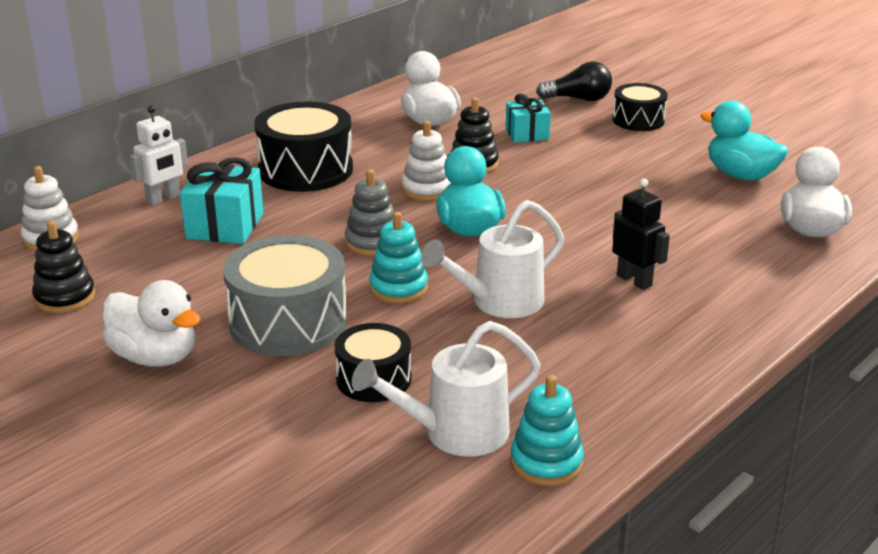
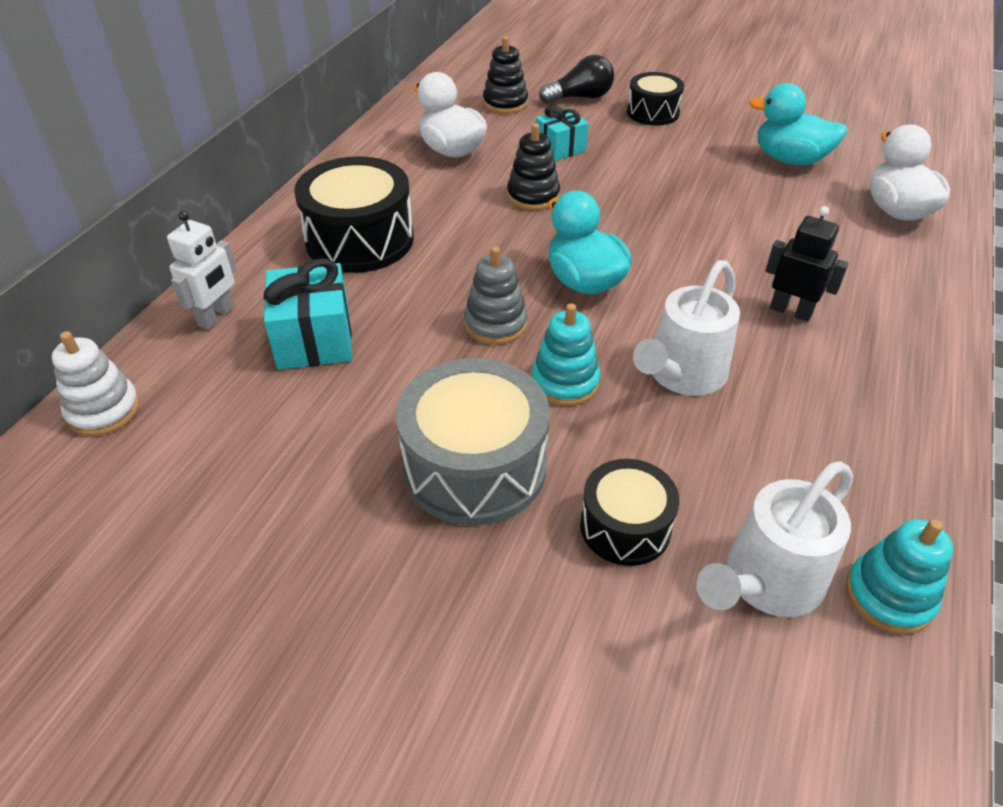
camera: 20 degrees left, 15 degrees up
black stacking toy [32,220,95,313] -> black stacking toy moved to [483,36,528,114]
white duck [102,280,200,366] -> none
white stacking toy [402,121,451,201] -> none

